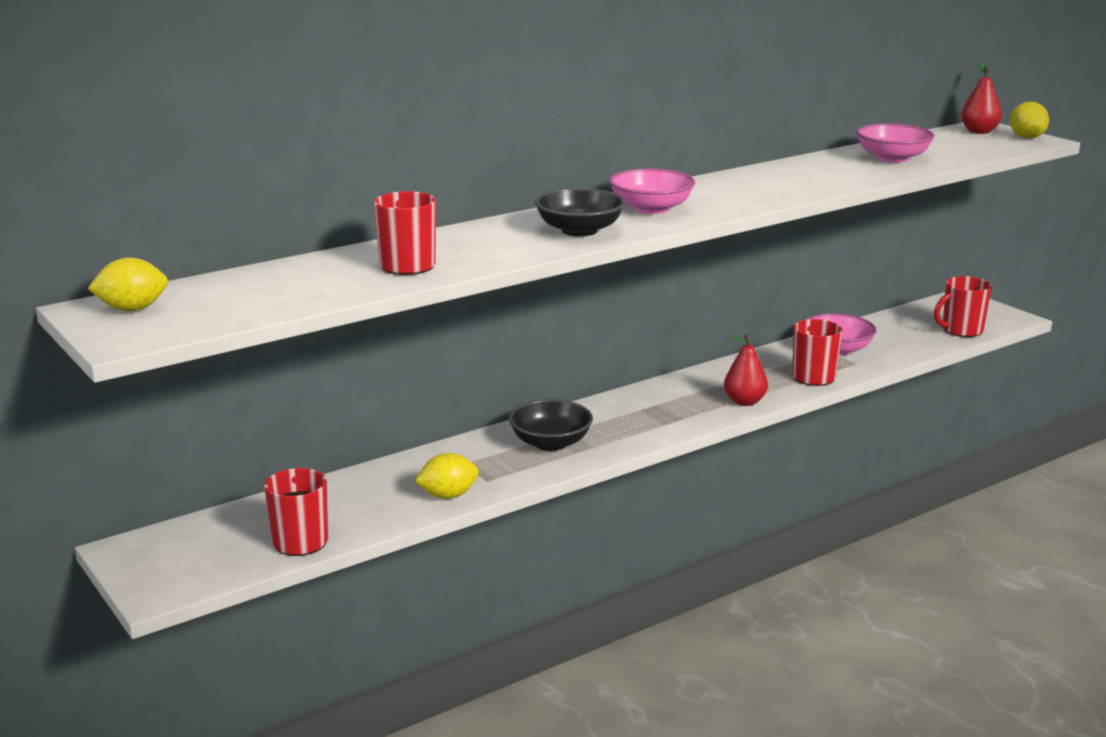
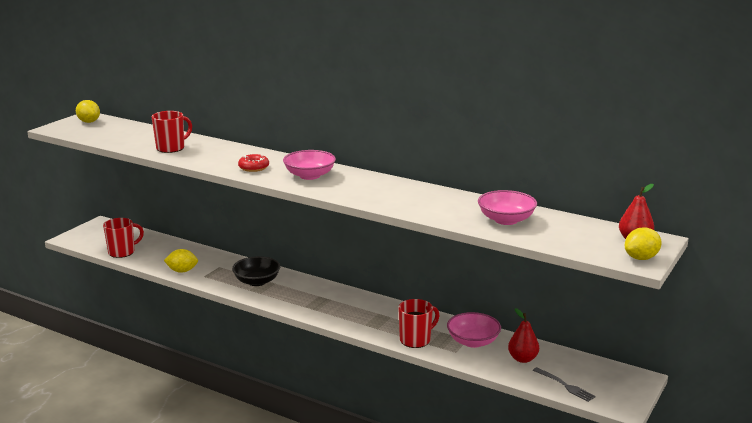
camera: 65 degrees right, 0 degrees up
yellow lemon [414,453,479,499] -> yellow lemon turned 45 degrees counterclockwise [164,249,198,273]
black bowl [535,188,625,237] -> red donut [238,154,269,172]
red pear [724,334,768,406] -> red pear moved to [508,308,539,363]
red mug [934,276,992,337] -> grey fork [533,367,596,402]

